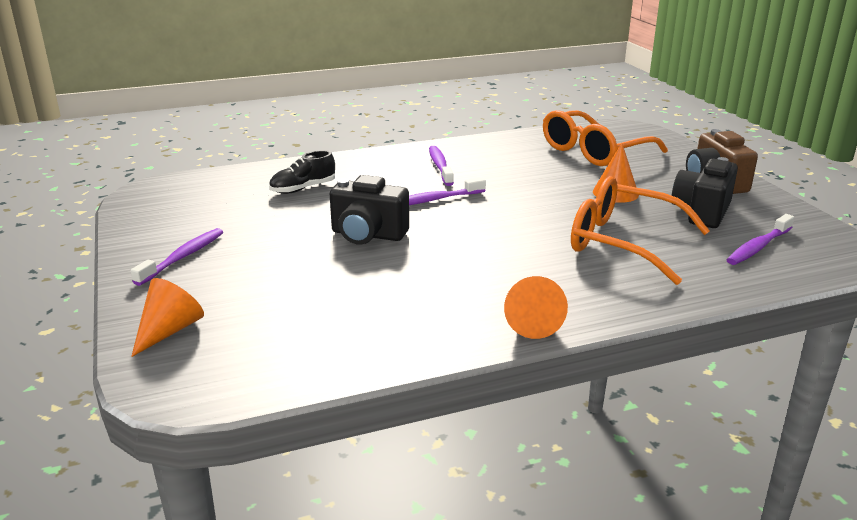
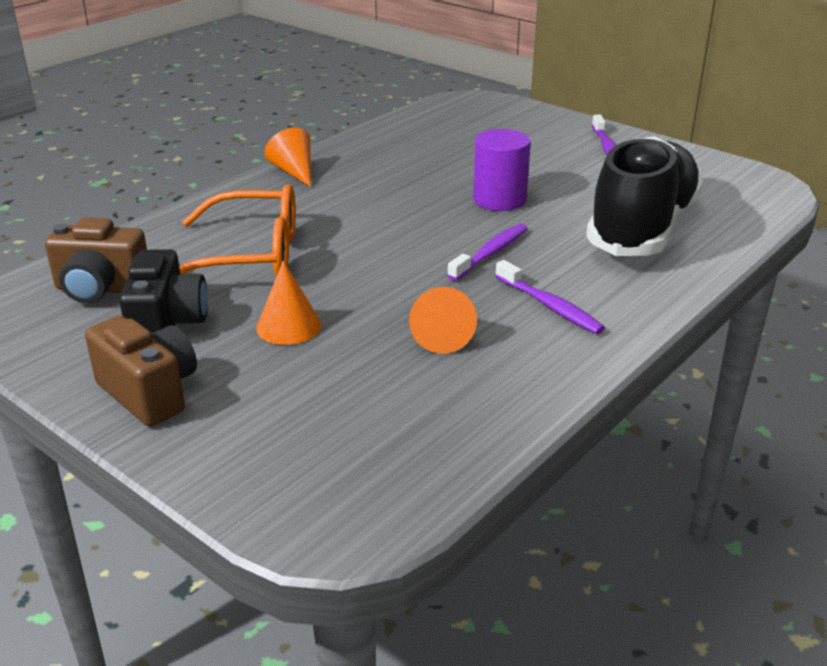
camera: 150 degrees right, 5 degrees up
orange cone [131,278,204,357] -> orange cone moved to [409,287,477,354]
black shoe [269,150,335,194] -> black shoe [586,136,703,256], size x2.40
black camera [330,175,409,244] -> purple cylinder [473,129,531,211]
orange glasses [543,110,668,166] -> none
purple toothbrush [726,214,794,265] -> brown camera [45,218,147,303]

